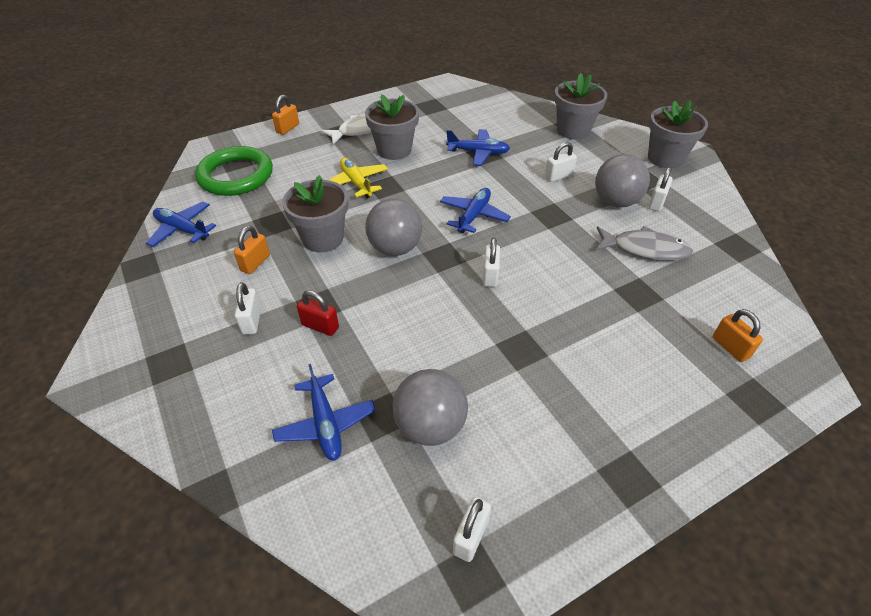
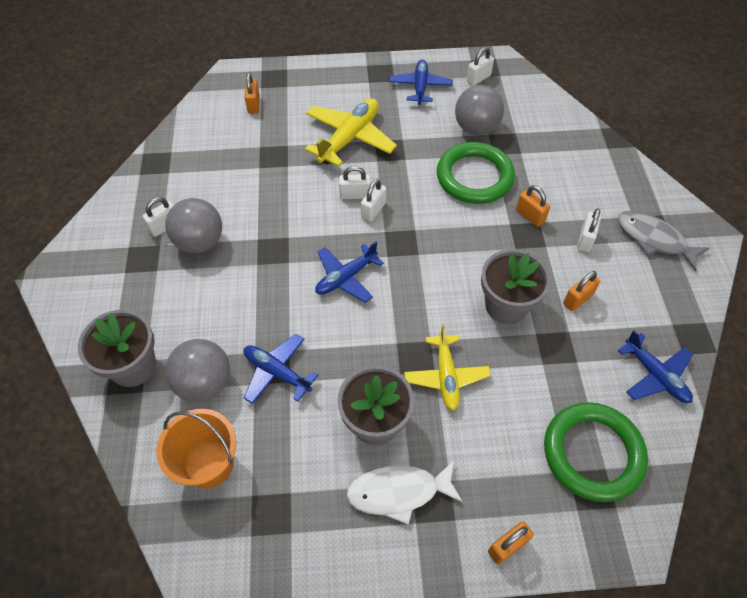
camera: 155 degrees left, 10 degrees up
blue plane [272,364,376,460] -> blue plane moved to [389,60,453,105]
red padlock [297,290,339,336] -> orange padlock [516,185,550,227]
grey ball [365,199,422,256] -> grey ball moved to [165,339,230,402]
white padlock [545,142,577,182] -> white padlock moved to [339,166,370,199]
grey fish [596,226,693,261] -> grey fish moved to [618,211,710,272]
grey flower pot [648,100,708,168] -> none
none -> orange bucket [156,409,236,489]
none -> yellow plane [305,98,397,167]
none -> green ring [437,142,515,204]

